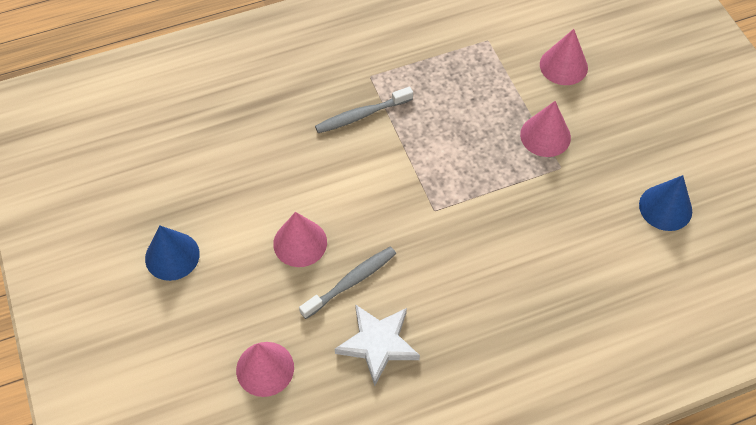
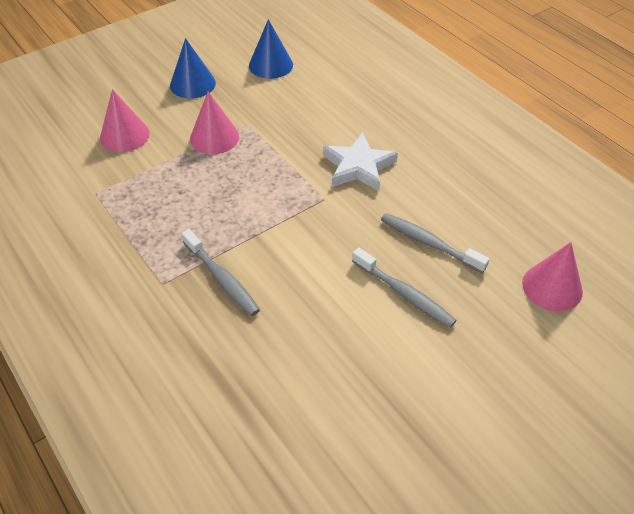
camera: 105 degrees left, 10 degrees down
blue cone [145,225,200,281] -> blue cone moved to [170,38,216,99]
pink cone [273,212,327,267] -> grey toothbrush [352,248,457,328]
white star [335,304,420,386] -> white star moved to [323,132,398,191]

